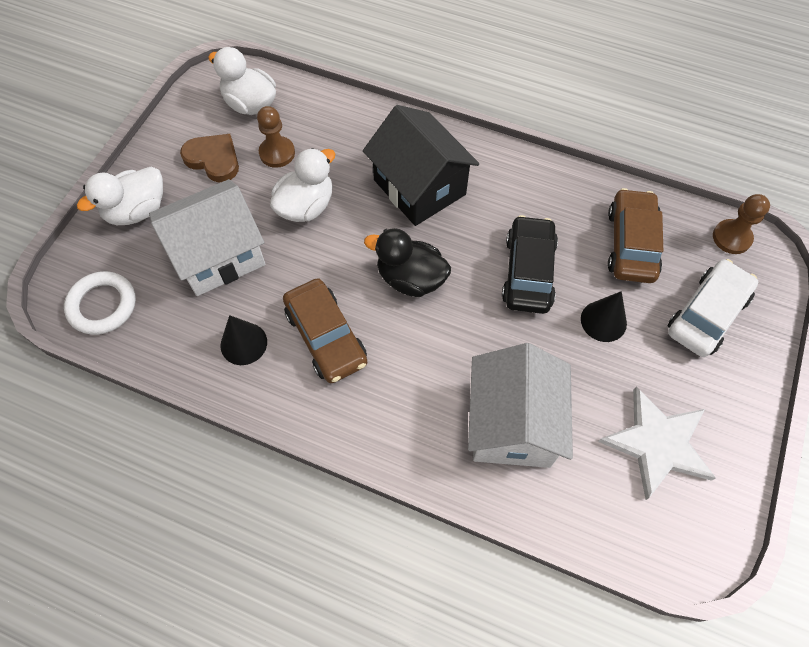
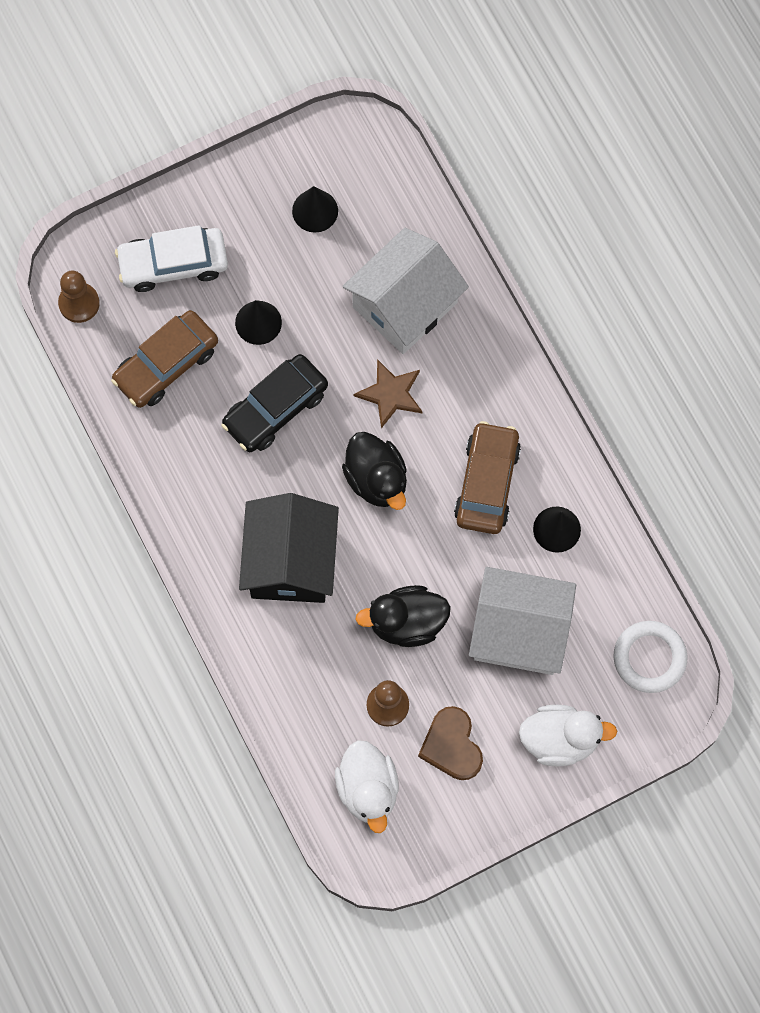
camera: 140 degrees left, 10 degrees up
white duck [270,148,335,222] -> black duck [355,585,451,647]
white star [598,386,716,500] -> black cone [292,186,338,233]
none -> brown star [353,359,423,428]

